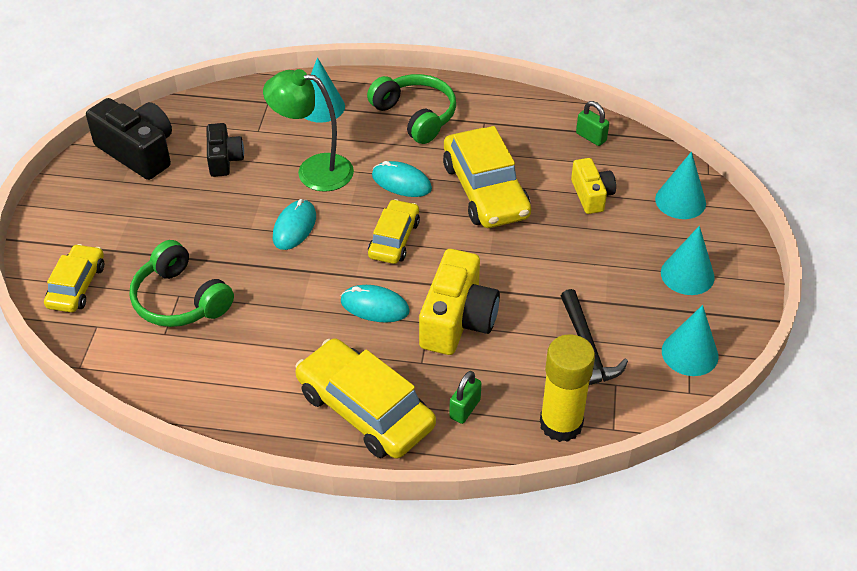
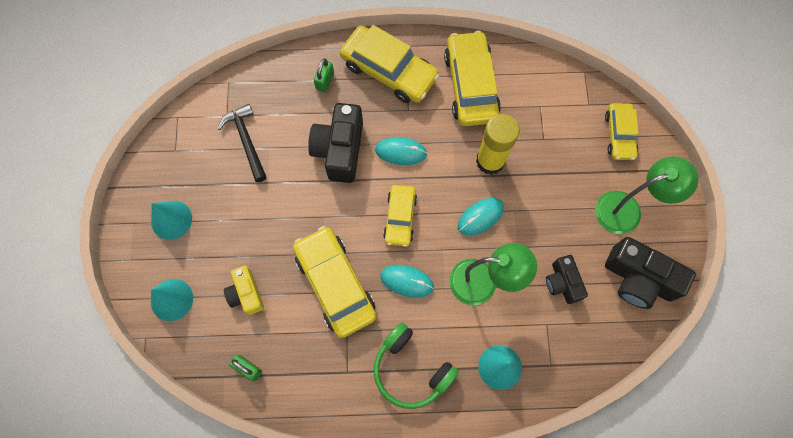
camera: 170 degrees right, 25 degrees up
green headphones [130,240,234,327] -> none
turquoise mouse [273,199,316,250] -> turquoise mouse turned 45 degrees clockwise [458,198,504,236]
yellow camera [419,249,500,355] -> black camera [308,103,363,183]
yellow glue stick [540,334,595,442] -> yellow glue stick moved to [476,114,520,175]
turquoise cone [662,305,718,376] -> none
none -> yellow car [444,31,501,126]
none -> green lamp [595,156,699,234]

